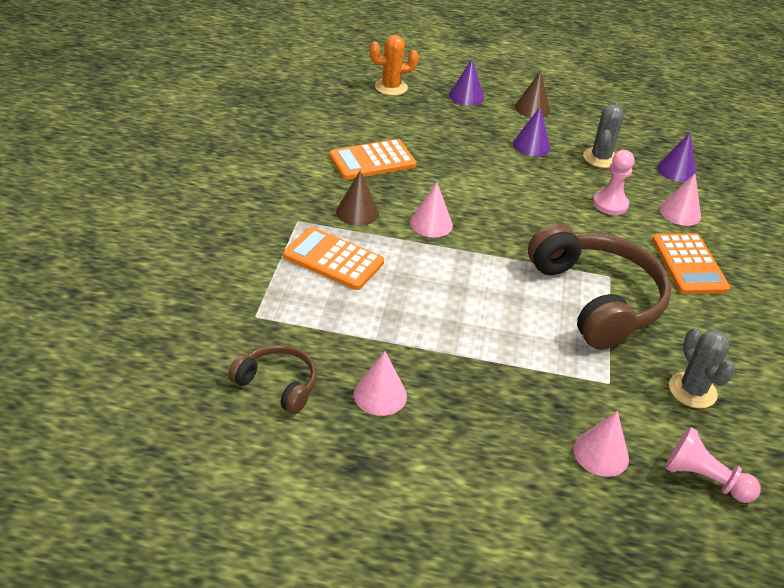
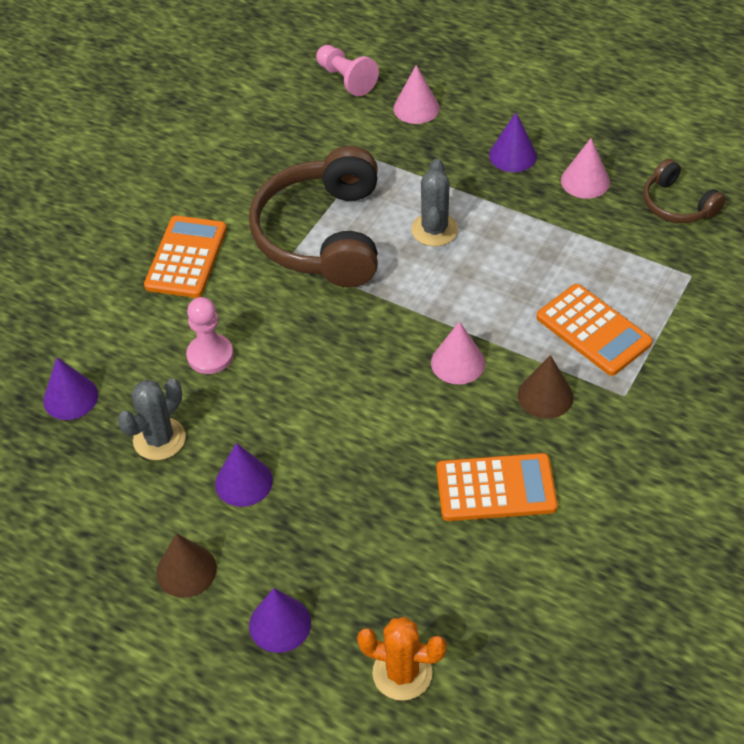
camera: 155 degrees left, 10 degrees up
pink cone [660,173,701,226] -> none
grey cactus [669,328,735,408] -> grey cactus moved to [411,159,458,246]
none -> purple cone [489,113,537,172]

